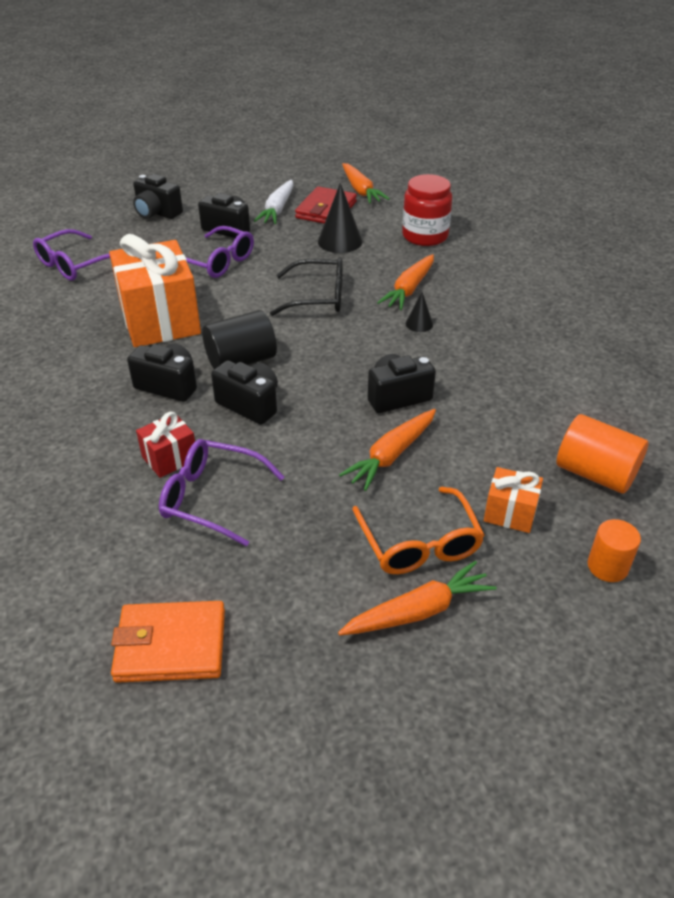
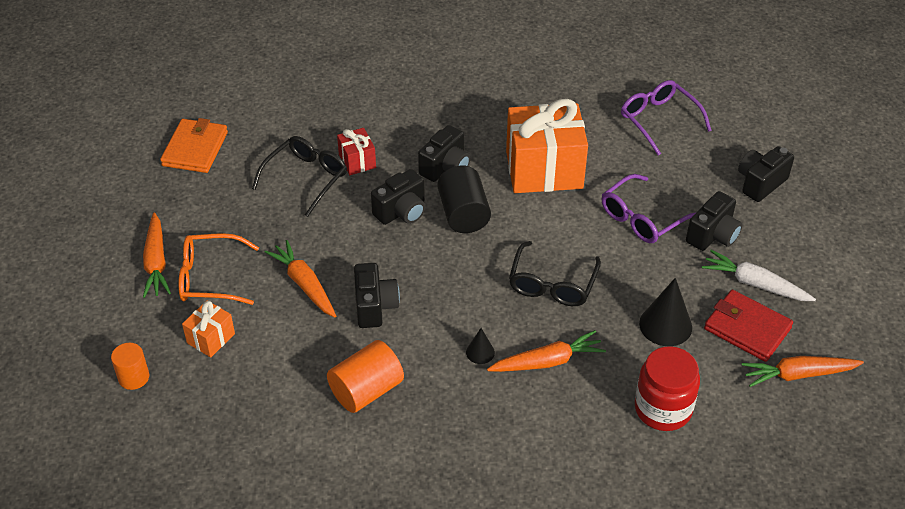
camera: 105 degrees right, 5 degrees up
purple glasses [159,439,284,547] -> black glasses [252,136,347,217]
orange carrot [377,254,434,310] -> orange carrot turned 120 degrees clockwise [487,330,606,372]
orange cylinder [557,414,648,494] -> orange cylinder moved to [327,340,404,413]

